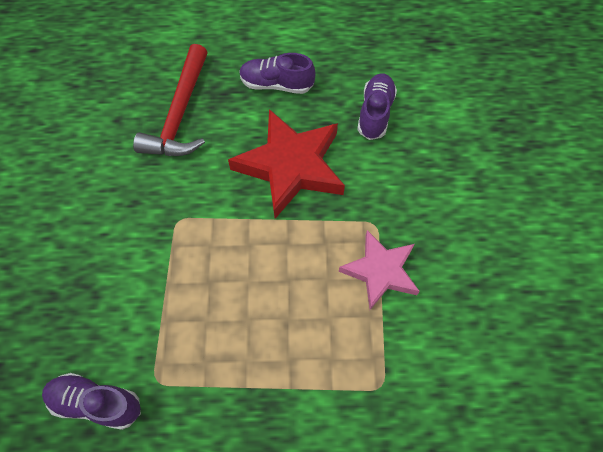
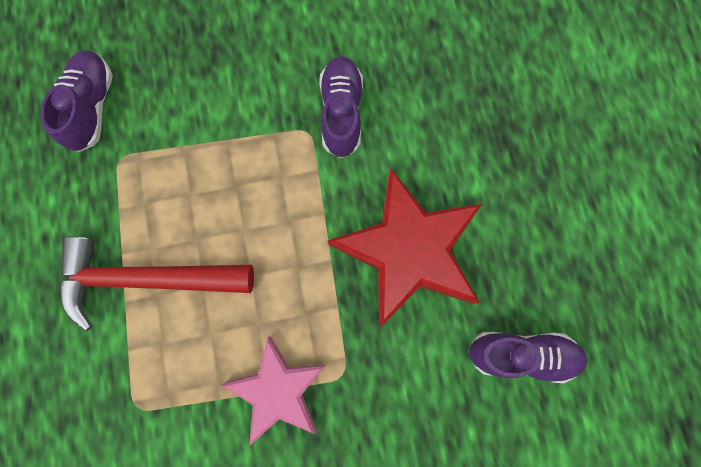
camera: 80 degrees right, 15 degrees up
red hammer [133,44,208,156] -> red hammer moved to [60,236,254,331]
purple shoe [239,53,315,94] -> purple shoe moved to [319,56,363,158]

